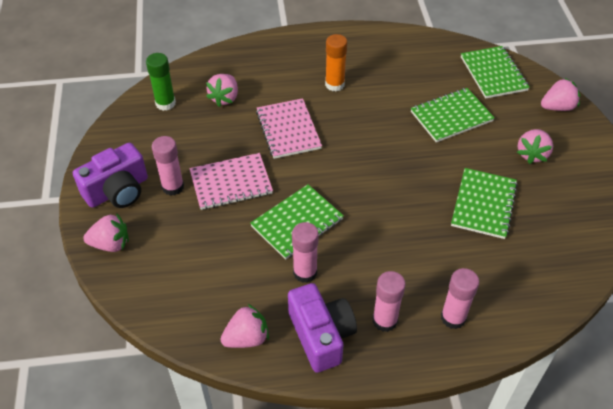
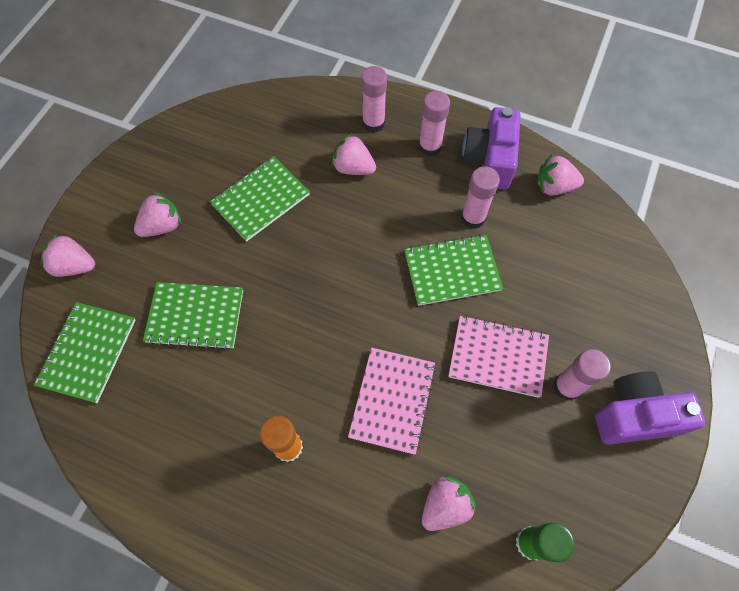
camera: 150 degrees left, 15 degrees up
pink strawberry [84,213,129,252] -> pink strawberry moved to [332,134,376,175]

